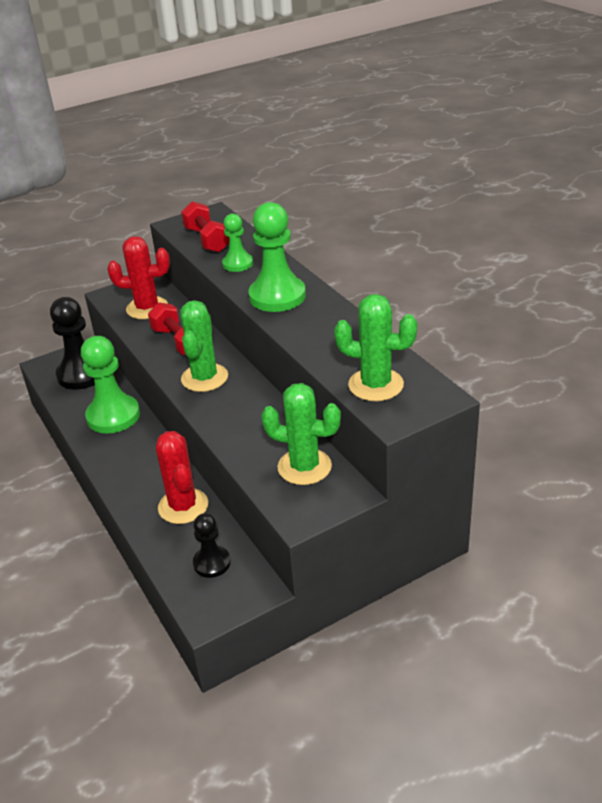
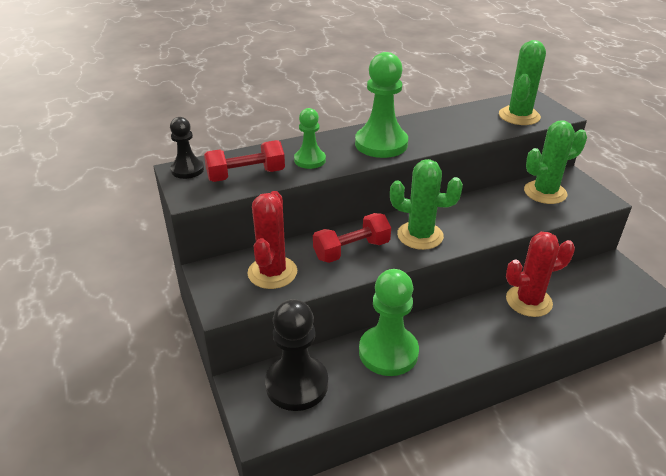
camera: 85 degrees left, 0 degrees up
black pawn [193,513,231,578] -> black pawn moved to [170,117,204,179]
green cactus [261,383,341,485] -> green cactus turned 45 degrees clockwise [524,121,587,204]

